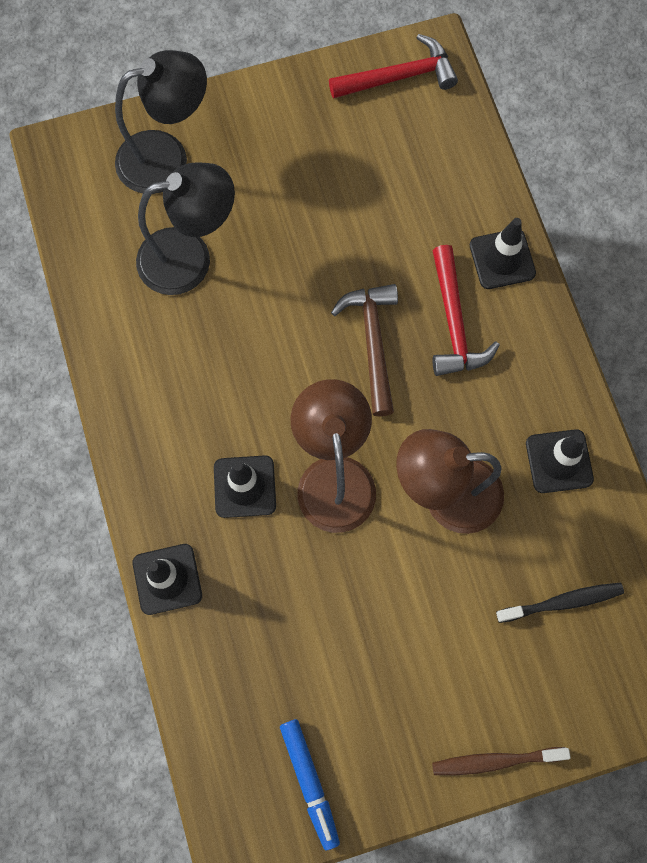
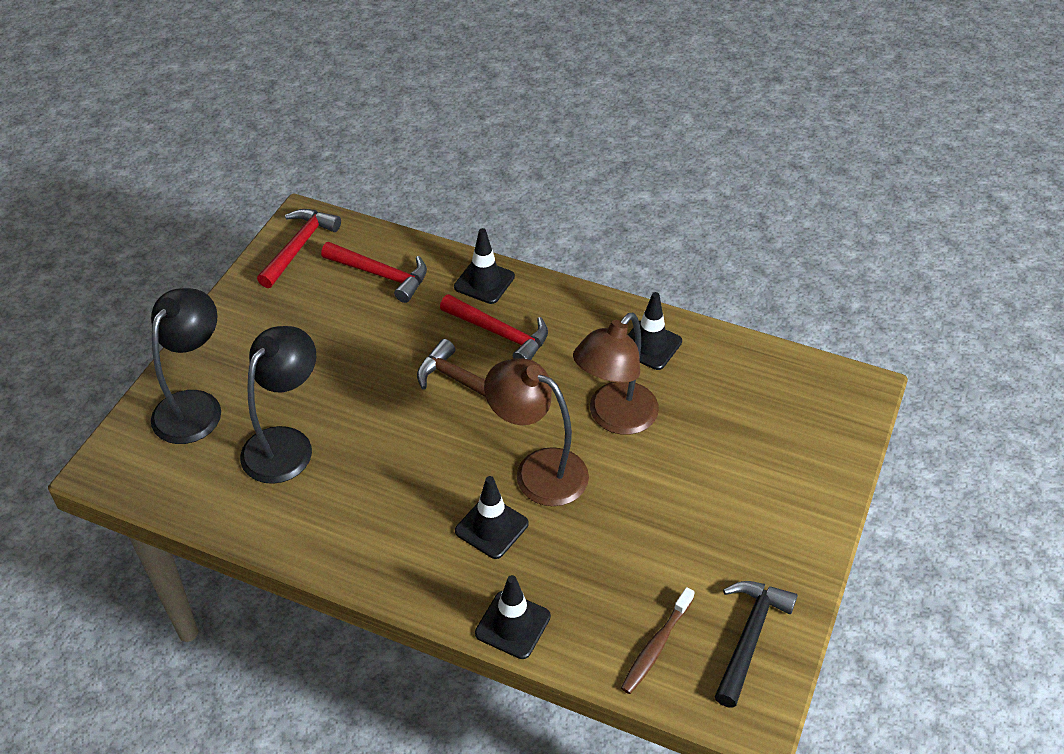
camera: 50 degrees left, 25 degrees down
blue marker [280,719,340,850] -> black hammer [714,581,798,708]
brown toothbrush [432,747,571,775] -> brown toothbrush moved to [621,587,695,694]
black toothbrush [496,583,624,623] -> none
none -> red hammer [321,242,427,303]

